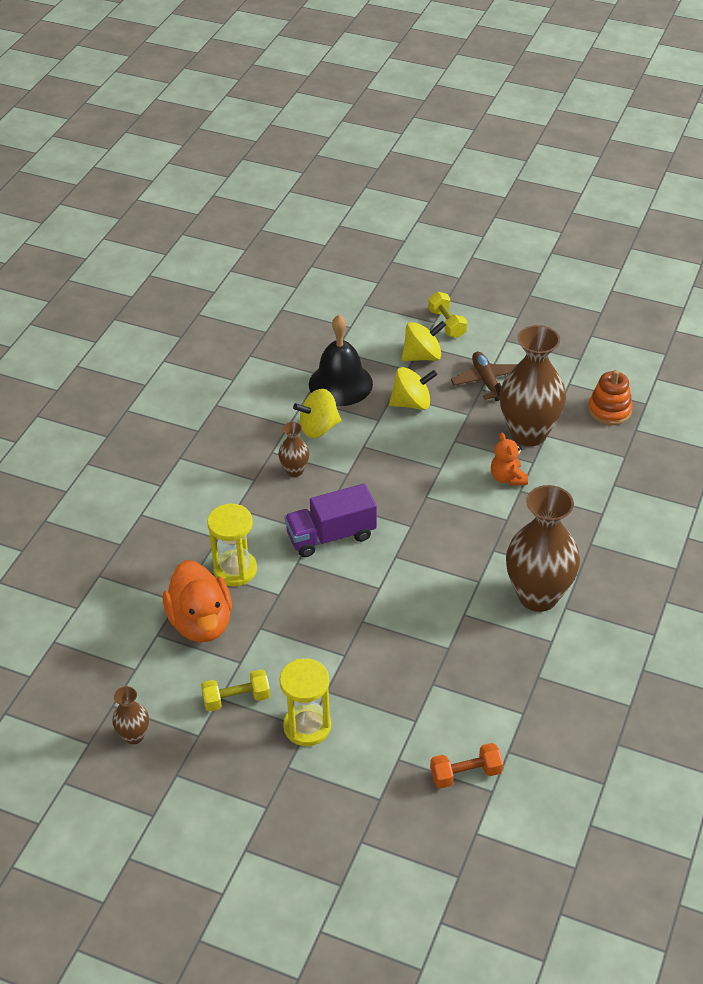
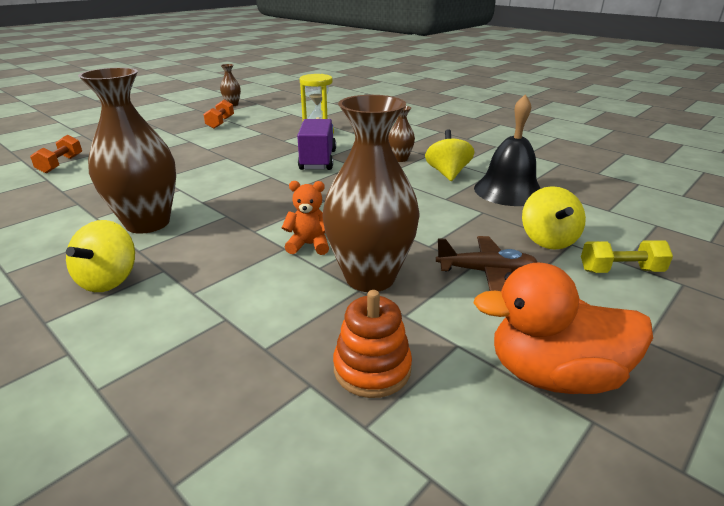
camera: 110 degrees right, 15 degrees down
orange duck [163,560,232,642] -> orange duck moved to [473,262,653,394]
yellow dumbbell [201,669,270,712] -> orange dumbbell [203,99,234,129]
yellow hourglass [279,658,331,746] -> none
yellow spinning top [389,367,437,410] -> yellow spinning top moved to [66,220,135,292]

